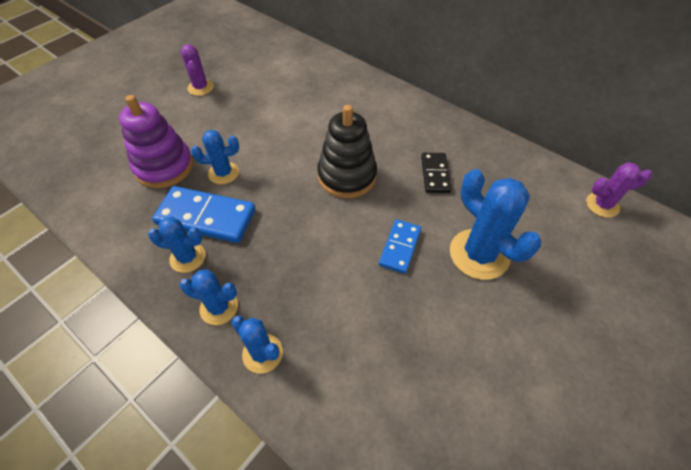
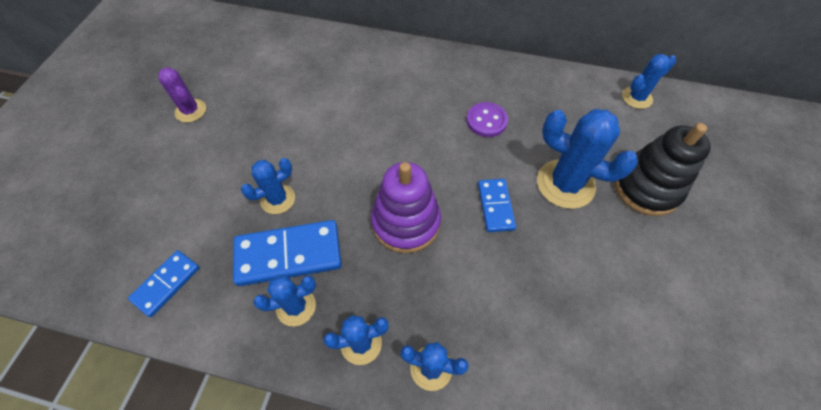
camera: 25 degrees left, 5 degrees up
purple stacking toy [119,95,193,188] -> purple stacking toy moved to [371,162,441,253]
black stacking toy [317,105,377,198] -> black stacking toy moved to [614,123,711,216]
black domino [421,153,452,193] -> purple button [467,102,508,137]
purple cactus [586,162,652,218] -> blue cactus [622,54,676,109]
none -> blue domino [128,250,200,317]

